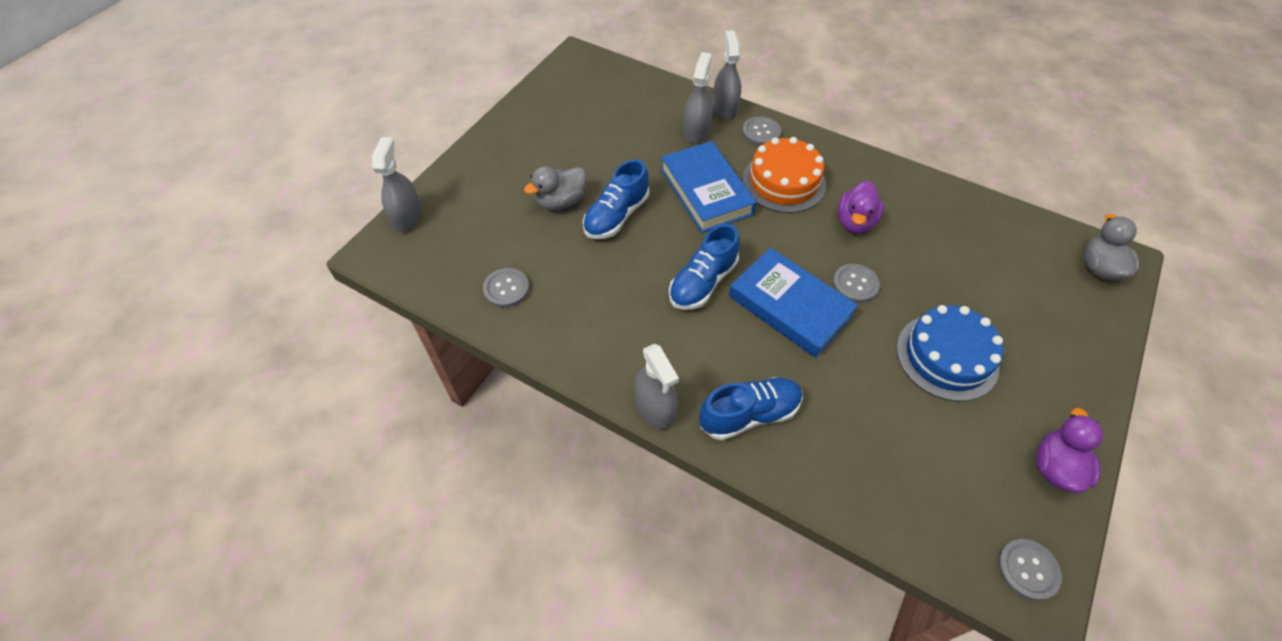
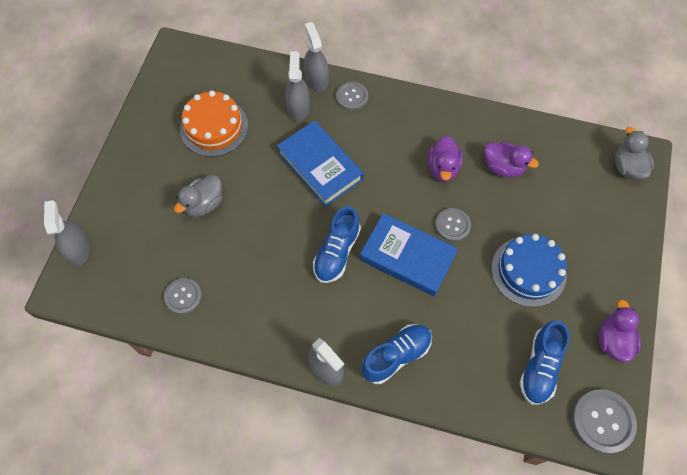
camera: 15 degrees left, 10 degrees up
blue shoe [583,159,649,239] -> blue shoe moved to [520,321,570,405]
orange cake [742,137,826,213] -> orange cake moved to [180,91,248,157]
grey button [998,539,1062,601] -> grey button [572,389,637,454], size x1.55
none -> purple duck [484,142,539,178]

